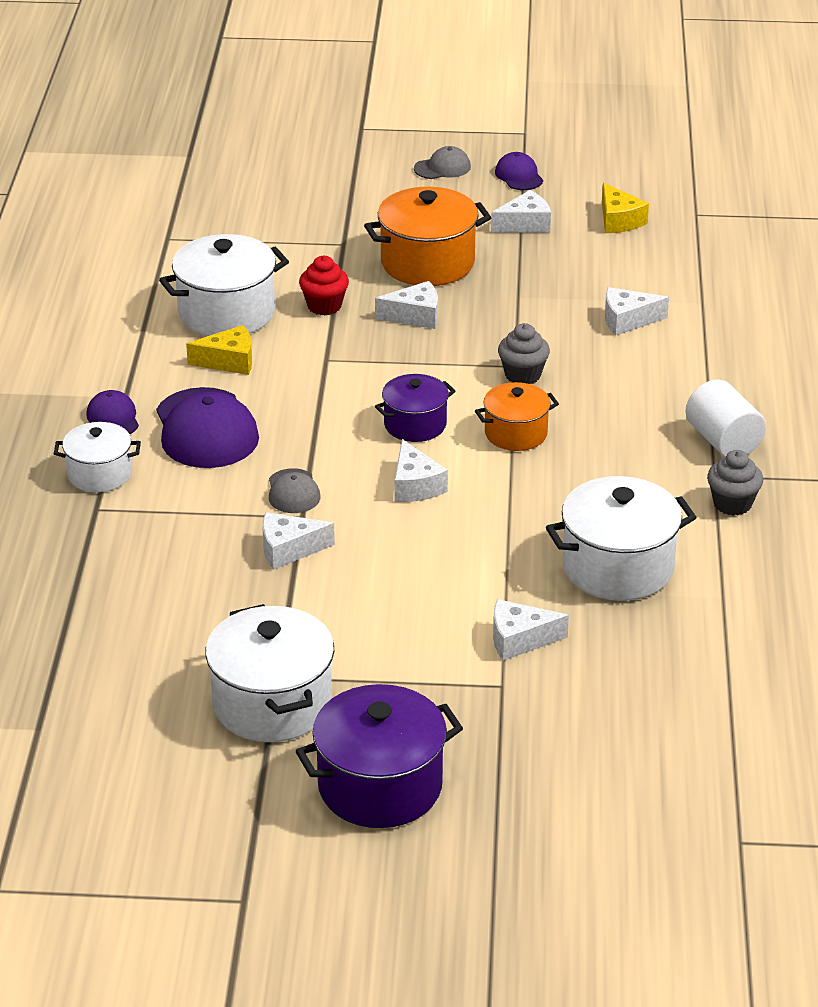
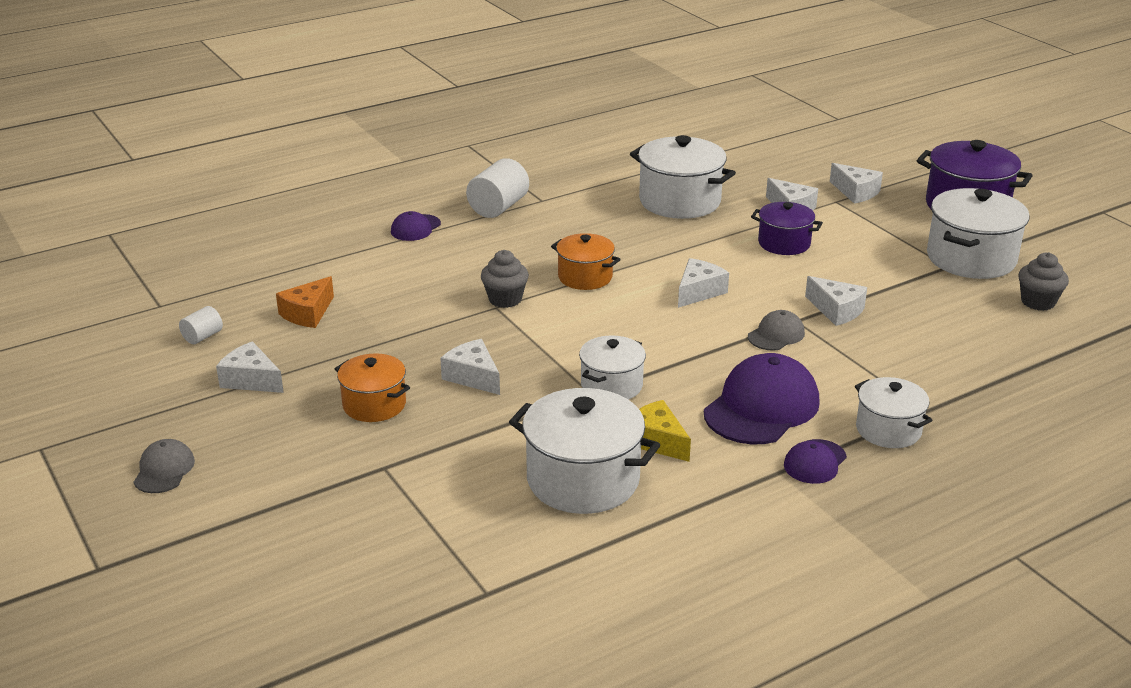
camera: 125 degrees left, 5 degrees down
red cupcake [299,256,349,315] -> none
orange pot [364,187,492,286] -> orange pot [335,354,410,422], size x0.61
purple pot [375,374,455,442] -> purple pot moved to [751,202,823,255]
grey cap [414,146,471,179] -> grey cap turned 60 degrees clockwise [133,439,195,493]
purple cap [495,152,543,190] -> purple cap moved to [391,211,441,241]
yellow cheese [602,183,649,233] -> white cylinder [179,306,223,344]
white cheese [605,287,669,335] -> white cheese moved to [830,163,883,204]
grey cupcake [707,450,763,516] -> grey cupcake moved to [1018,252,1069,311]
none -> orange cheese [276,276,334,328]
none -> white pot [579,335,646,400]

